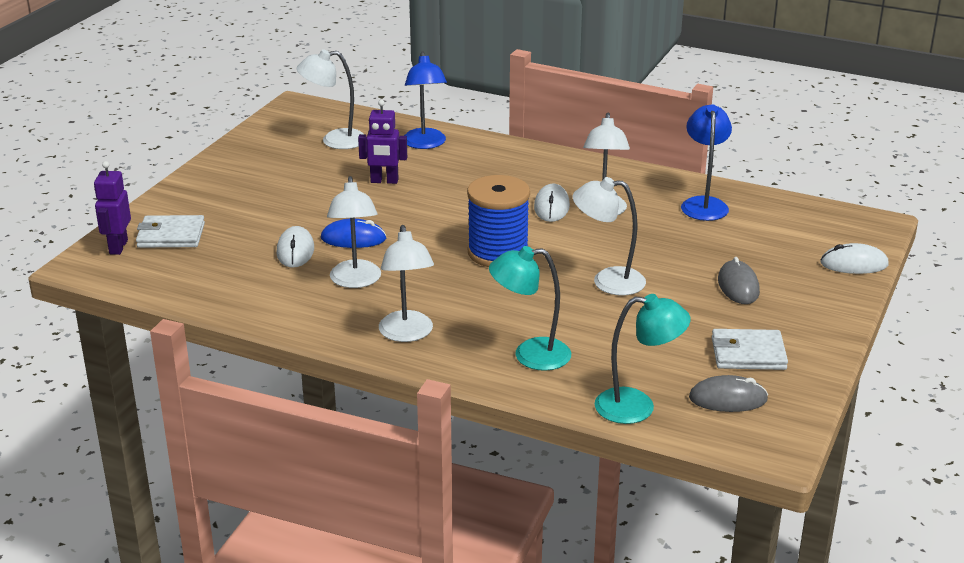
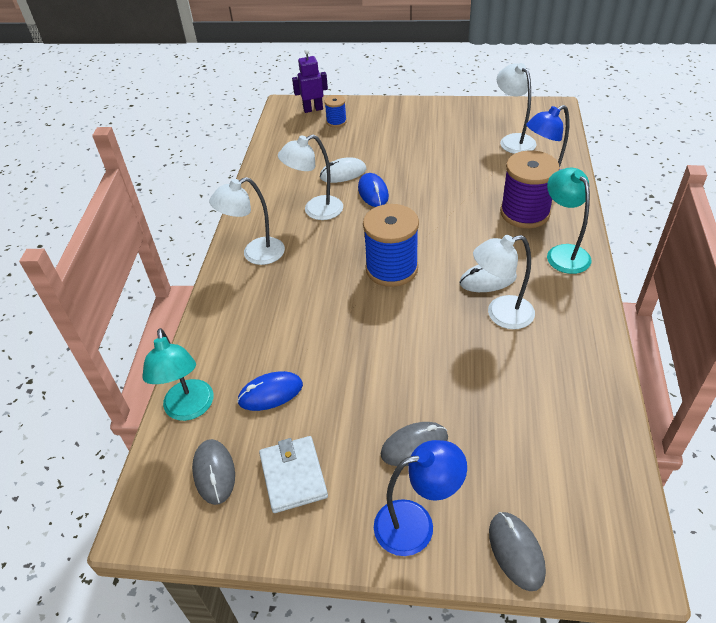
camera: 75 degrees right, 15 degrees up
white wallet [136,215,205,248] -> blue spool [324,95,347,127]
purple robot [358,100,407,184] -> none
turquoise lamp [489,246,571,371] -> turquoise lamp moved to [547,168,592,274]
white lamp [572,177,646,295] -> none
blue lamp [681,104,732,221] -> blue lamp moved to [374,440,467,556]
white mouse [820,243,889,274] -> grey mouse [489,512,546,591]
none -> blue mouse [237,371,303,411]
none -> purple spool [500,151,560,228]

